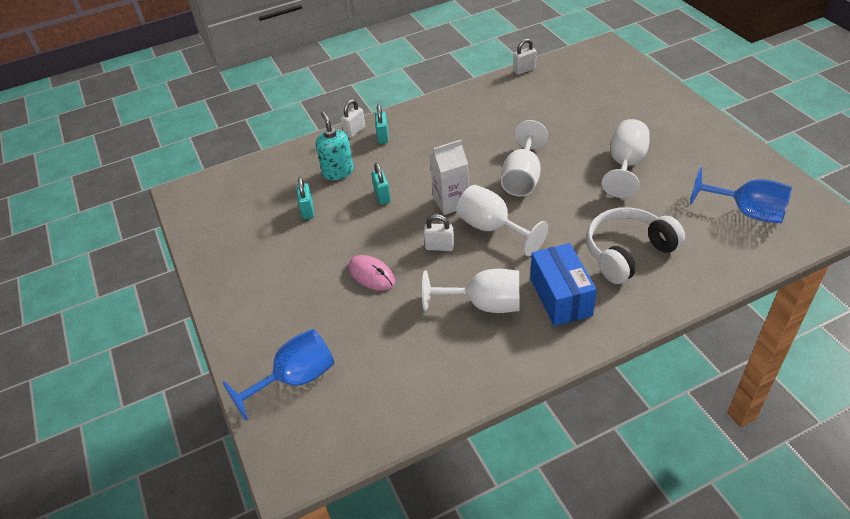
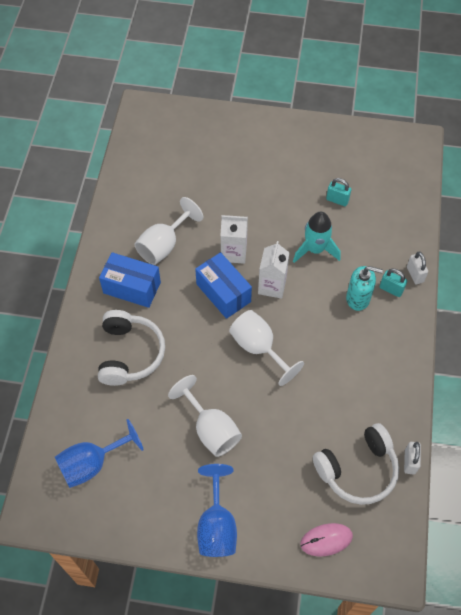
camera: 120 degrees right, 15 degrees up
blue goblet [223,329,335,421] -> blue goblet moved to [197,464,237,557]
turquoise soap dispenser [316,111,354,180] -> turquoise soap dispenser moved to [346,266,383,311]
pink mouse [349,255,395,291] -> pink mouse moved to [300,523,353,556]
turquoise padlock [371,163,391,205] -> turquoise rocket [293,212,341,263]
white padlock [424,214,454,251] -> white carton [221,215,248,264]
white goblet [457,185,548,256] -> blue box [195,252,252,319]
none -> white headphones [313,423,399,505]

